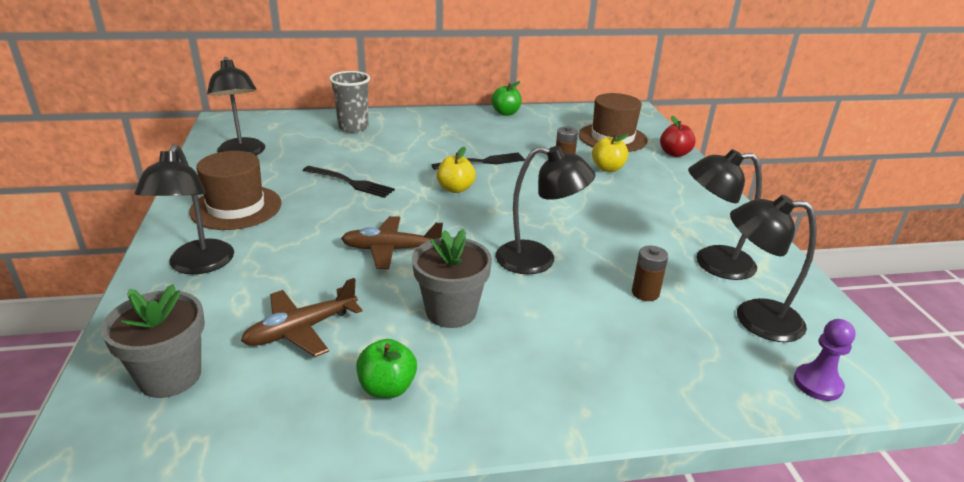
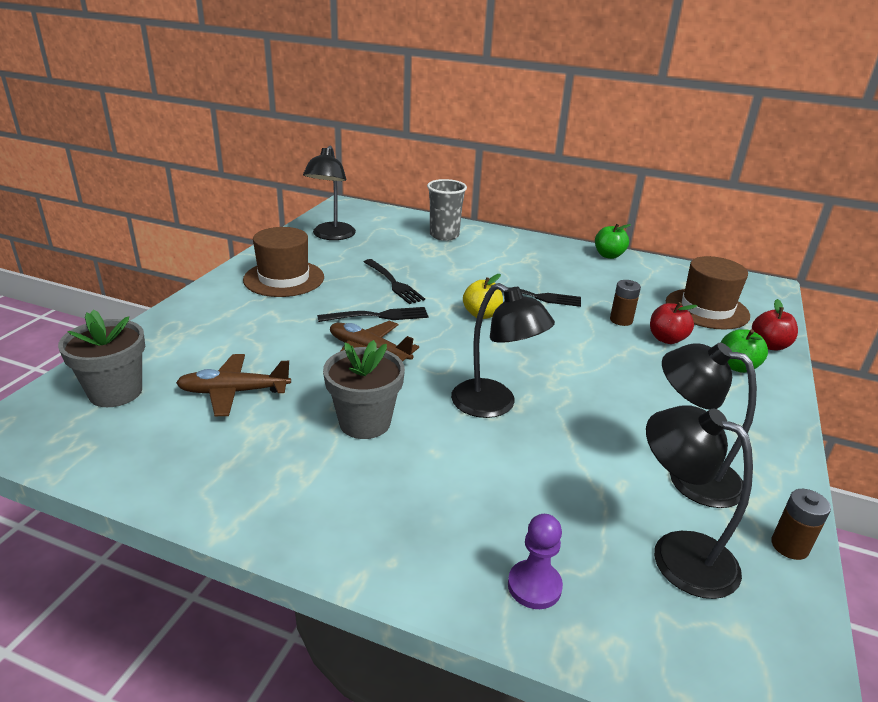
camera: 30 degrees right, 0 degrees up
black lamp [135,144,234,274] -> none
green apple [356,339,417,398] -> green apple moved to [721,329,768,373]
yellow apple [592,134,629,172] -> red apple [650,302,697,344]
brown battery [632,246,668,301] -> brown battery moved to [771,489,831,560]
purple pawn [794,319,855,401] -> purple pawn moved to [508,514,563,609]
none -> black fork [317,307,428,322]

